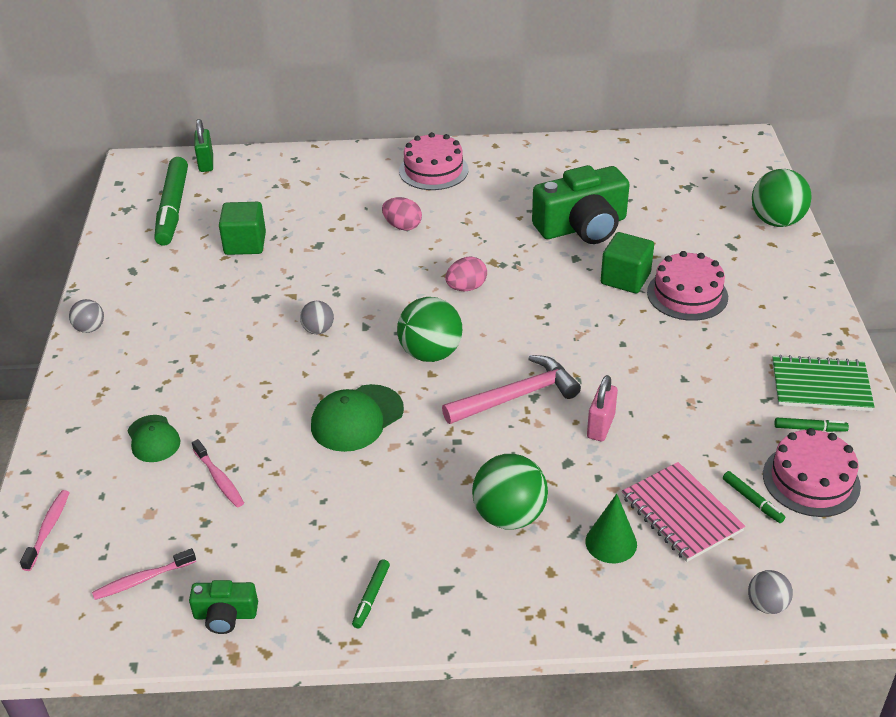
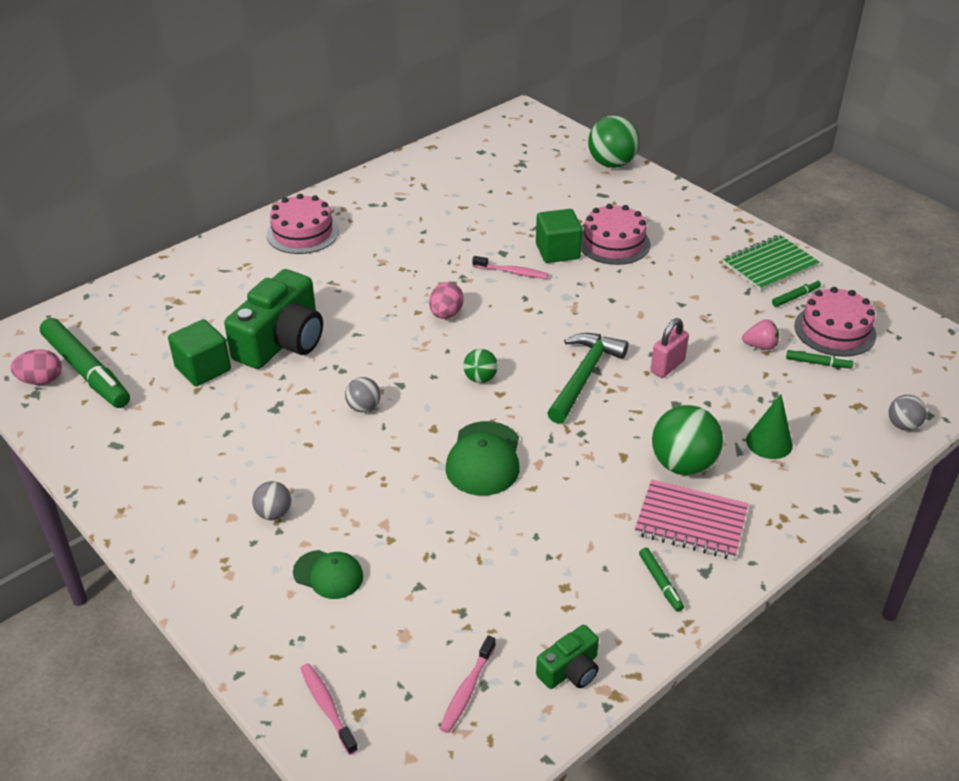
camera: 40 degrees left, 0 degrees up
grey ball [69,299,104,333] -> grey ball moved to [252,481,292,520]
pink toothbrush [192,439,244,507] -> pink toothbrush moved to [472,256,549,279]
green padlock [194,119,213,172] -> none
pink egg [382,197,422,231] -> pink egg moved to [11,349,62,385]
green ball [397,297,462,362] -> green ball [463,349,498,383], size x0.54
pink hammer [442,355,581,424] -> green hammer [547,333,628,424]
green camera [532,165,630,244] -> green camera moved to [224,269,323,369]
pink padlock [587,375,618,441] -> pink padlock turned 60 degrees clockwise [650,318,689,378]
pink notebook [622,462,745,562] -> pink notebook moved to [635,480,748,560]
none -> pink strawberry [742,319,779,350]

